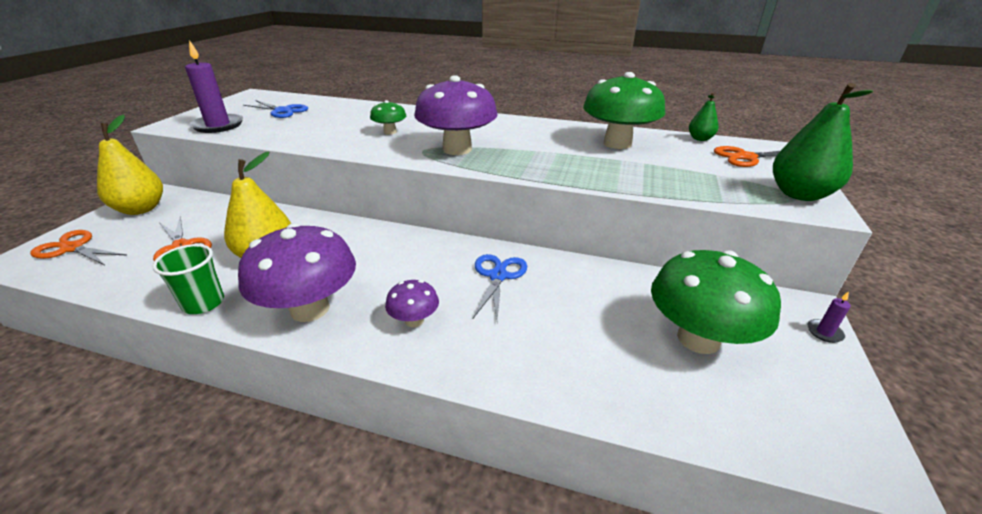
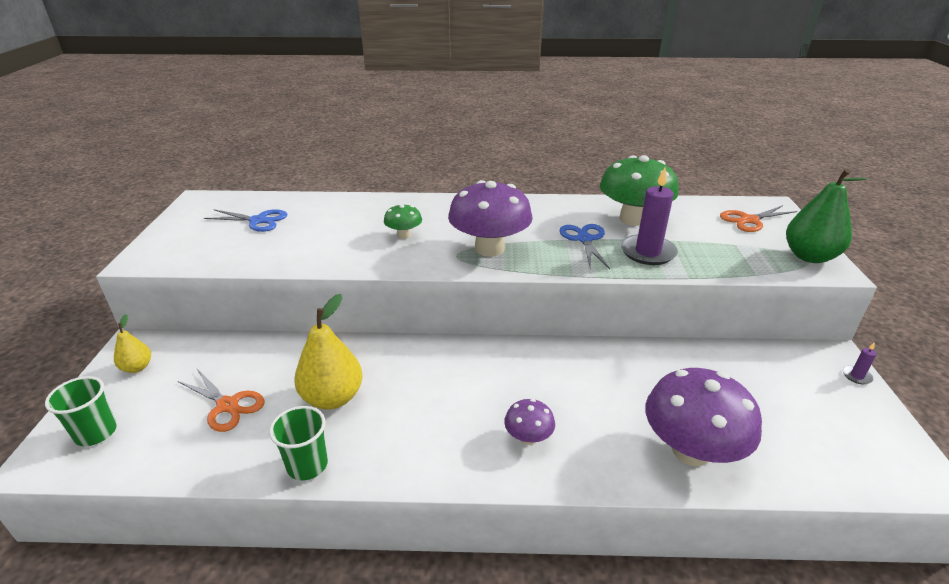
camera: 15 degrees left, 0 degrees up
orange scissors [30,230,127,266] -> green cup [45,376,117,446]
yellow pear [97,115,163,215] -> yellow pear [114,314,151,373], size x0.54
purple candle [185,40,243,133] -> purple candle moved to [621,168,678,265]
purple mushroom [238,223,356,322] -> purple mushroom moved to [645,368,762,466]
blue scissors [473,254,527,320] -> blue scissors moved to [560,224,610,269]
green mushroom [651,250,781,354] -> none
green pear [689,93,719,141] -> none

